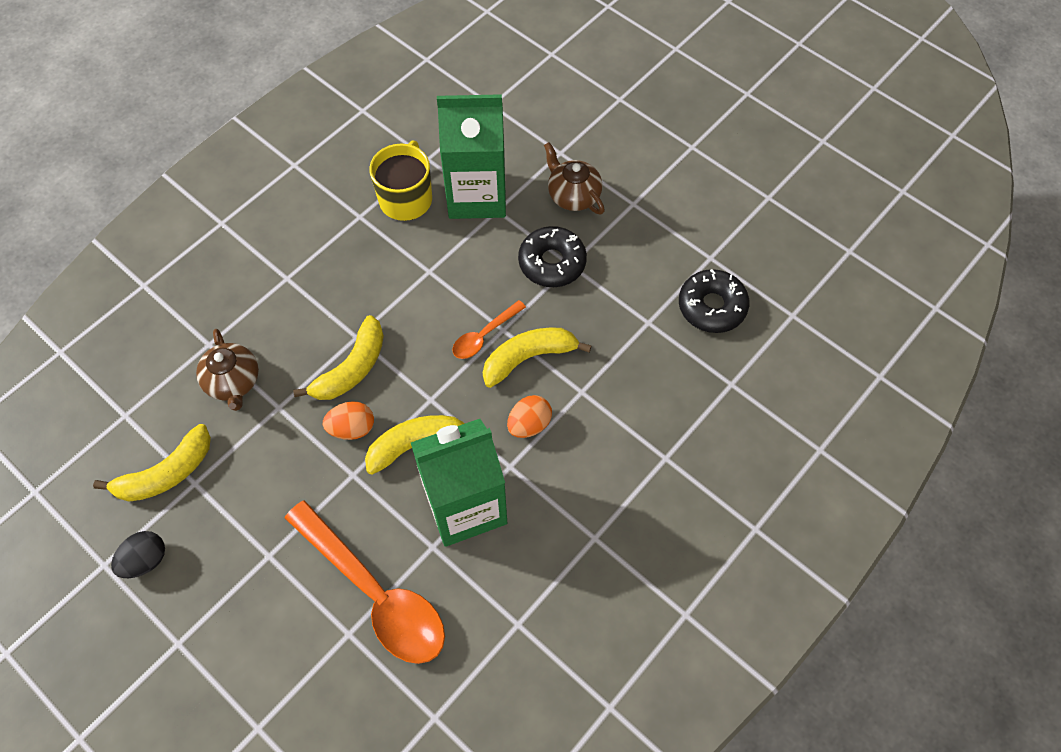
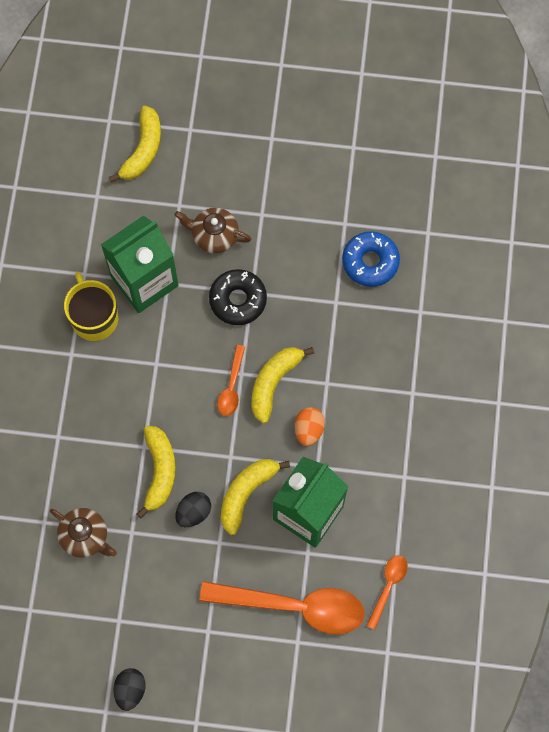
camera: 35 degrees left, 10 degrees up
yellow banana [93,424,211,502] -> yellow banana moved to [109,106,161,183]
orange egg [323,401,374,440] -> black egg [175,492,211,527]
black donut [679,269,749,333] -> blue donut [342,231,400,287]
none -> orange spoon [366,555,408,630]

